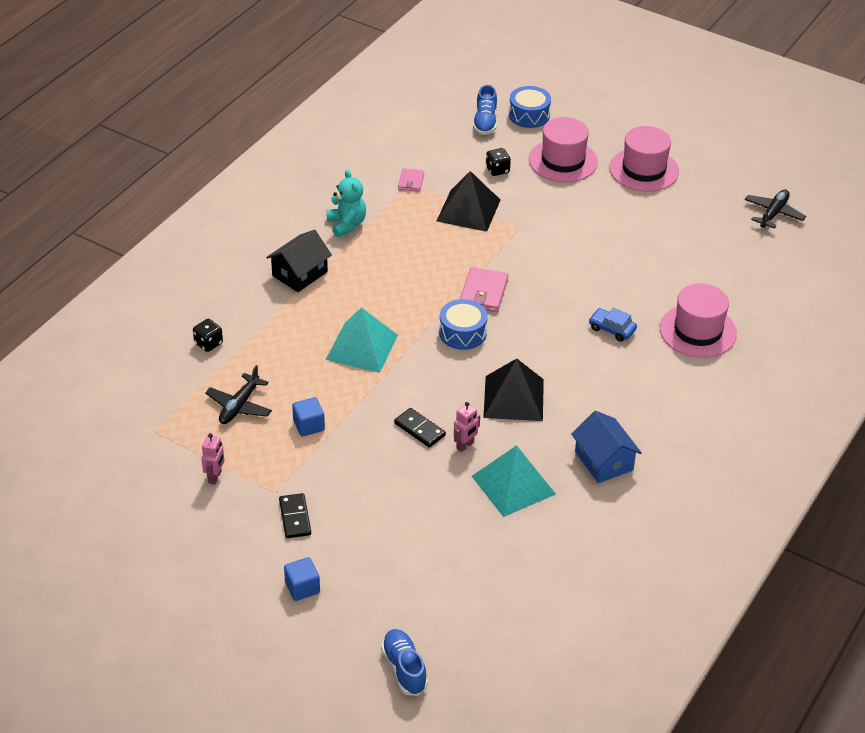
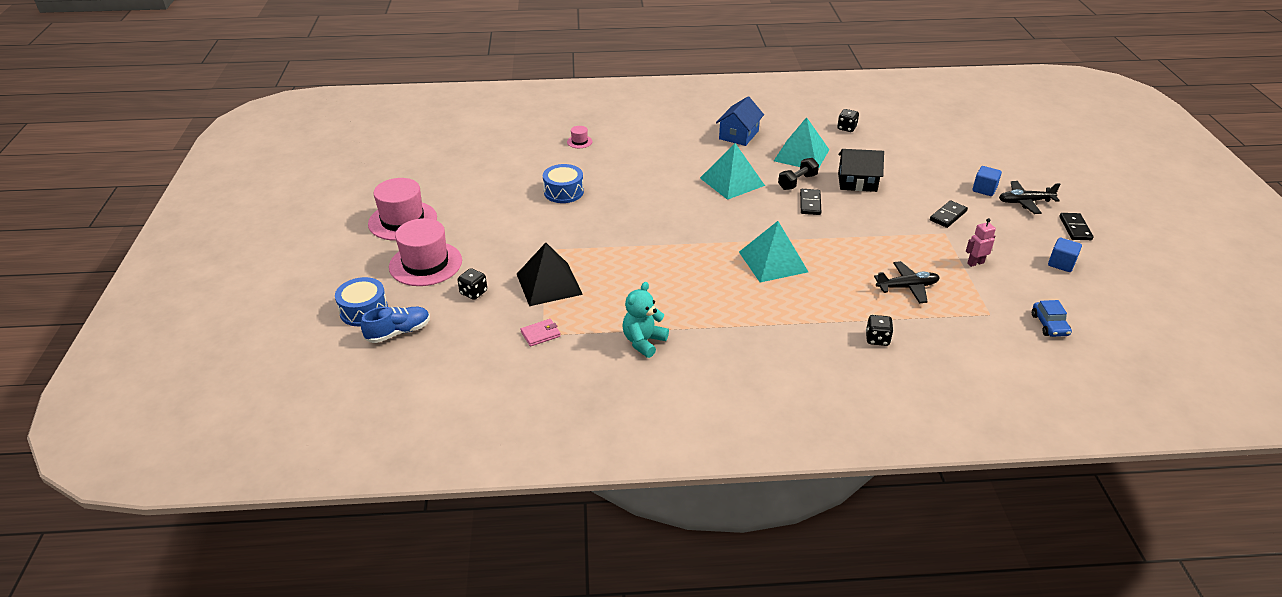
camera: 125 degrees left, 5 degrees down
black house [266,230,332,292] -> black house moved to [838,149,884,192]
blue cube [292,397,325,436] -> blue cube moved to [1048,238,1082,272]
blue shoe [381,629,428,696] -> none
blue drum [439,299,487,350] -> blue drum moved to [543,164,584,203]
pink robot [454,402,480,452] -> black dumbbell [778,158,819,190]
pink wallet [460,267,509,312] -> none
black pyramid [483,358,544,421] -> turquoise pyramid [700,143,765,200]
blue car [589,308,637,342] -> blue car moved to [1032,300,1072,337]
pink hat [660,283,737,358] -> pink hat [567,126,593,148], size x0.43
black plane [745,190,806,229] -> black plane moved to [999,181,1061,214]
none -> black dice [837,109,859,132]
none -> black domino [1059,213,1094,240]

